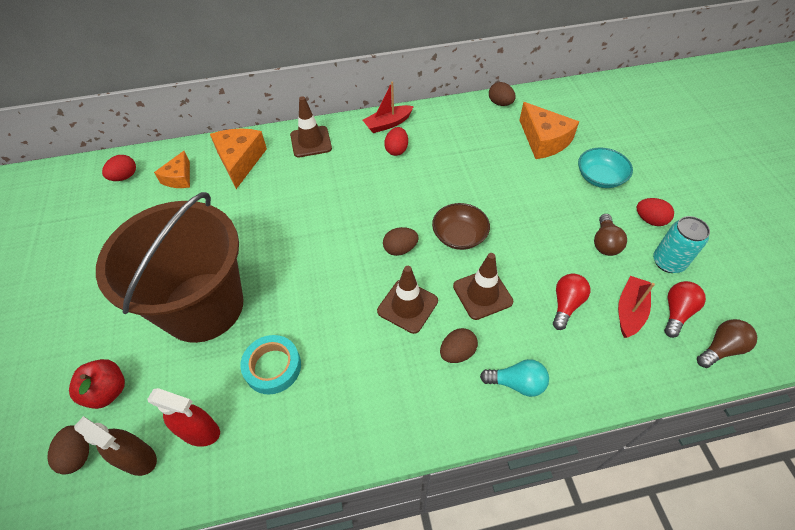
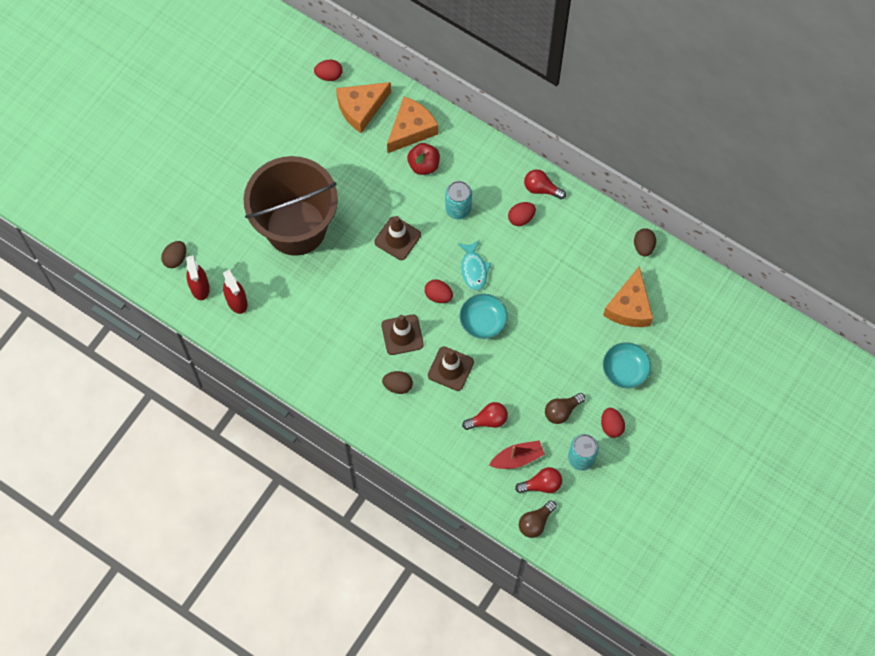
camera: 45 degrees right, 15 degrees up
red apple [69,359,125,409] -> red apple moved to [407,143,440,175]
brown spray bottle [74,416,157,476] -> red spray bottle [186,255,210,300]
orange cheese [154,151,190,188] -> orange cheese [336,82,391,133], size x1.61
turquoise tape [240,335,301,394] -> none
brown traffic cone [290,96,332,157] -> brown traffic cone moved to [374,216,421,260]
red boat [363,81,414,133] -> red light bulb [524,169,566,199]
brown egg [383,227,419,256] -> red egg [425,279,453,303]
brown bowl [432,203,490,250] -> turquoise bowl [460,294,508,339]
turquoise light bulb [480,359,549,397] -> none
brown light bulb [697,319,757,368] -> brown light bulb turned 120 degrees clockwise [519,500,557,538]
none -> turquoise can [445,181,472,219]
none -> turquoise fish [458,240,491,291]

